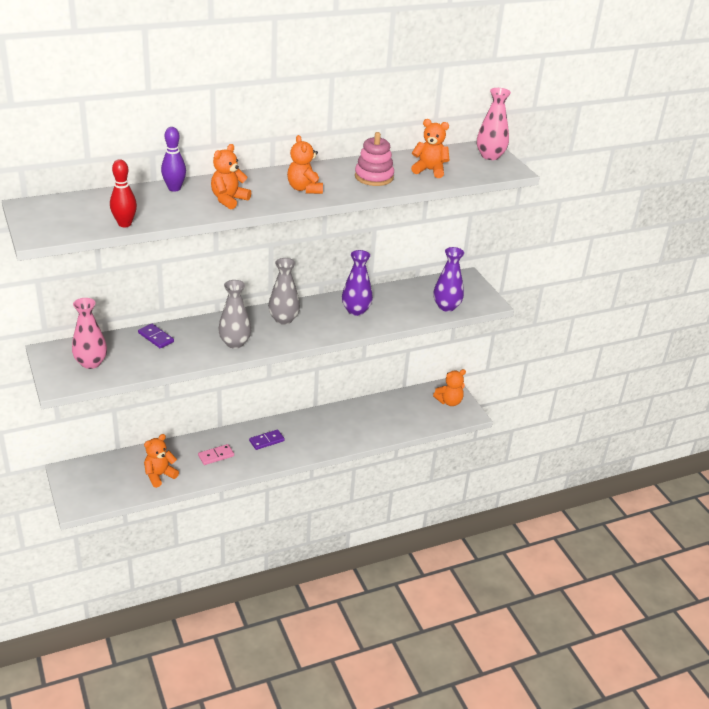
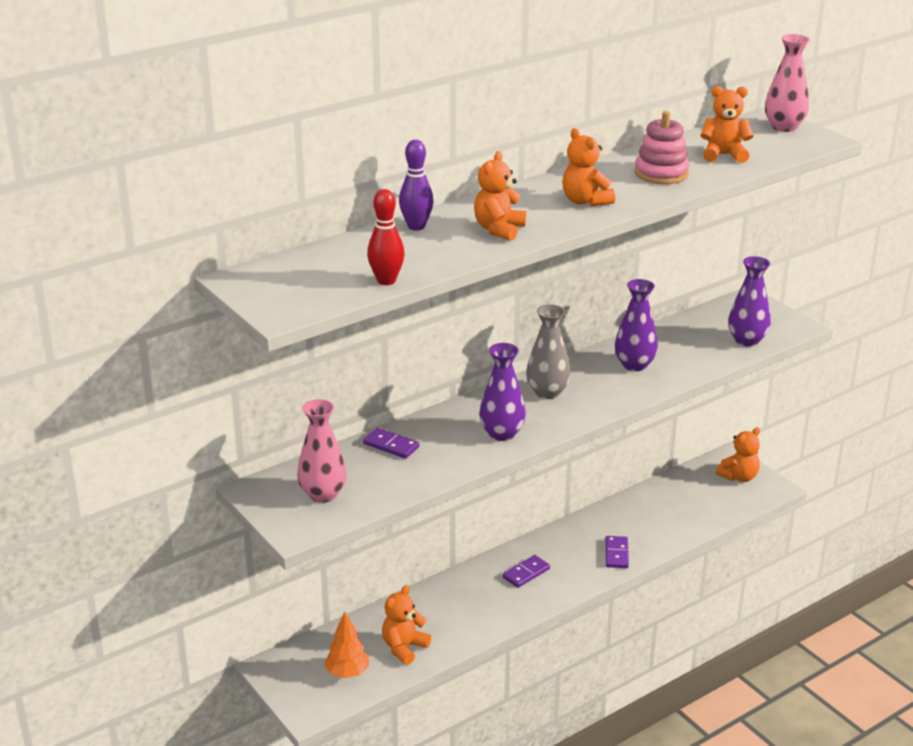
camera: 10 degrees left, 5 degrees down
pink domino [198,444,234,465] -> none
grey vase [218,280,251,349] -> purple vase [479,343,526,441]
none -> orange tree [324,611,369,678]
none -> purple domino [605,536,629,568]

